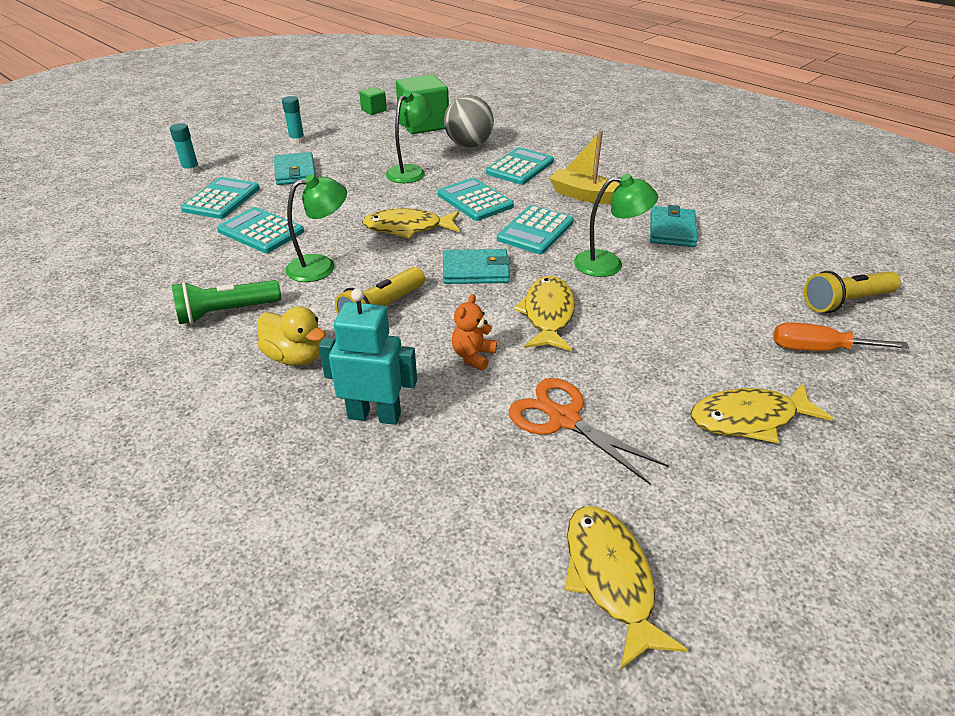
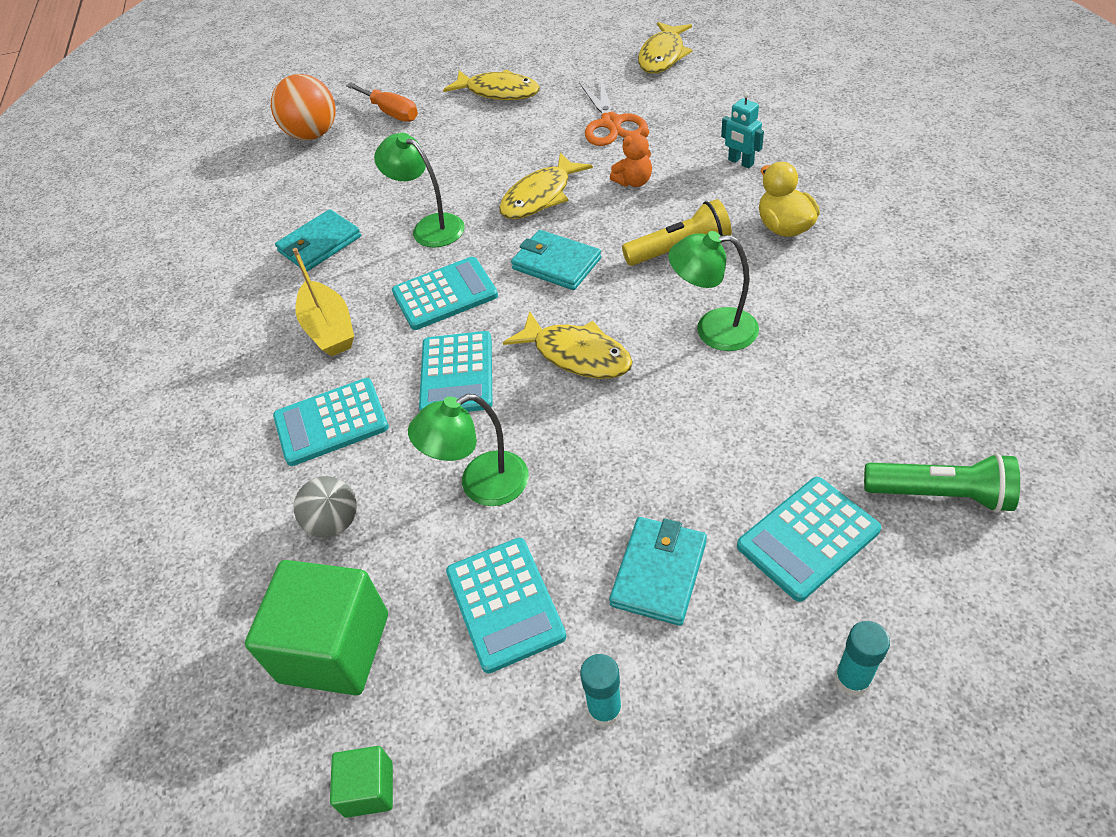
camera: 140 degrees left, 10 degrees up
green flashlight [172,280,281,324] -> green flashlight moved to [864,453,1020,513]
turquoise calculator [217,207,304,253] -> turquoise calculator moved to [446,538,566,673]
turquoise robot [319,288,417,425] -> turquoise robot [721,92,764,168], size x0.61
grey ball [444,95,494,148] -> grey ball [294,476,357,538], size x0.65
yellow flashlight [804,271,901,313] -> orange ball [271,74,336,140]

